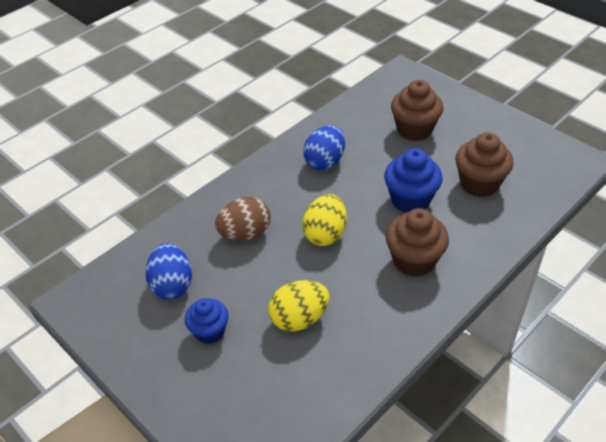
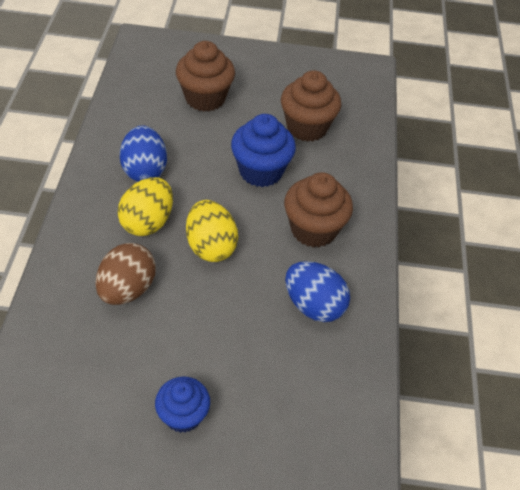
camera: 45 degrees left, 5 degrees up
blue egg [145,243,192,300] -> blue egg moved to [285,261,350,322]
yellow egg [268,280,329,332] -> yellow egg moved to [118,177,173,236]

